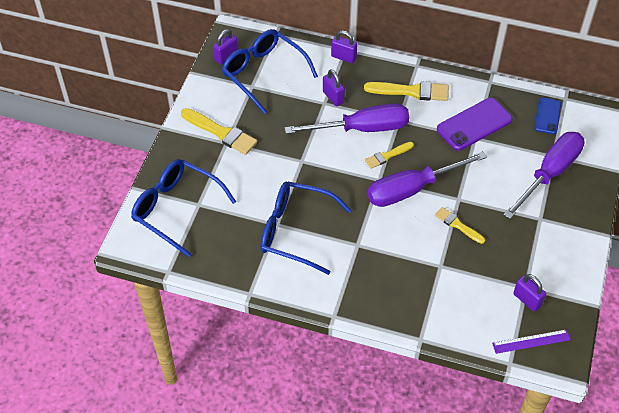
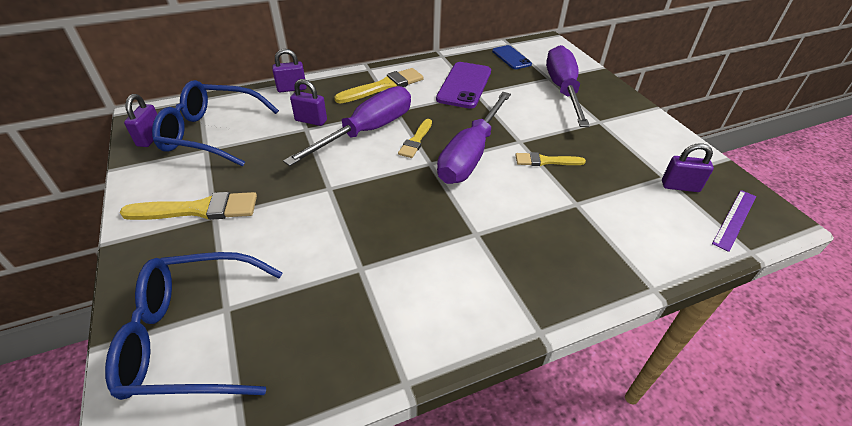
camera: 40 degrees left, 10 degrees down
blue glasses [260,182,351,275] -> none

